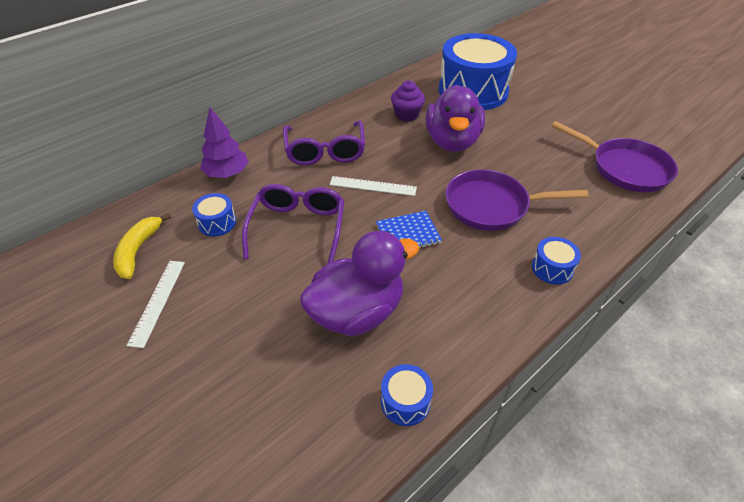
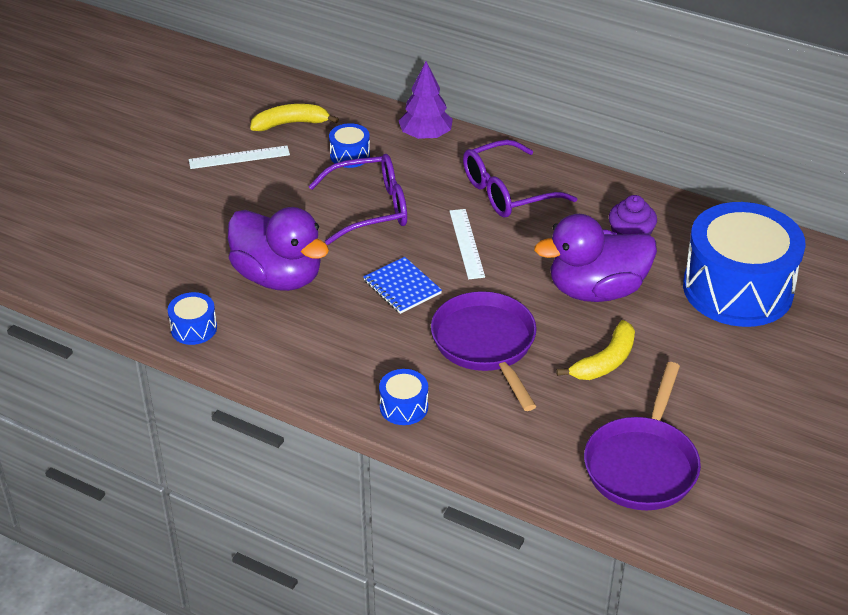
camera: 70 degrees right, 5 degrees down
none -> yellow banana [556,320,635,380]

